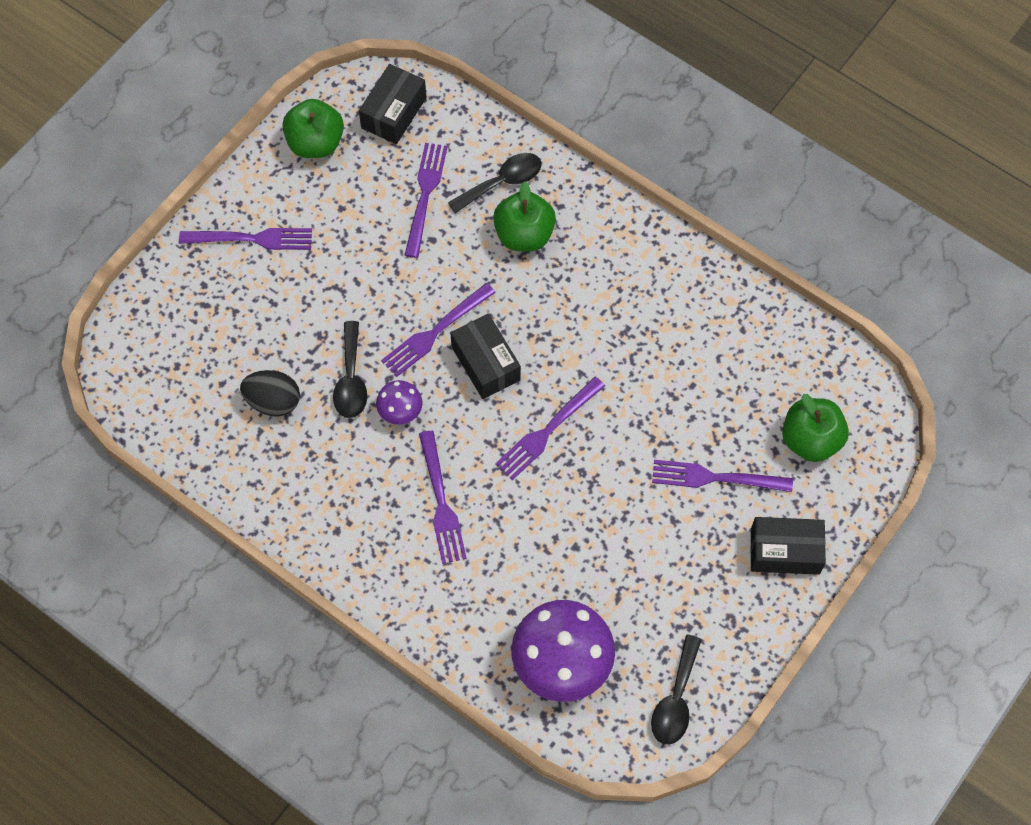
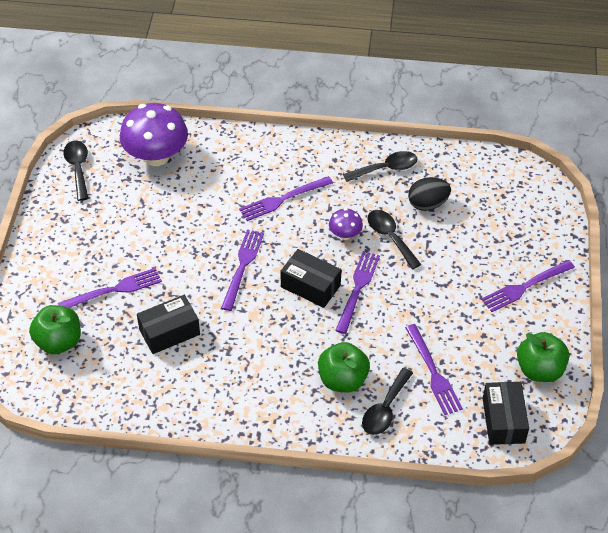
camera: 150 degrees right, 15 degrees down
purple fork [419,431,467,564] -> purple fork turned 75 degrees counterclockwise [239,176,333,221]
black box [750,517,826,575] -> black box moved to [137,295,200,354]
none -> black spoon [343,151,418,182]

